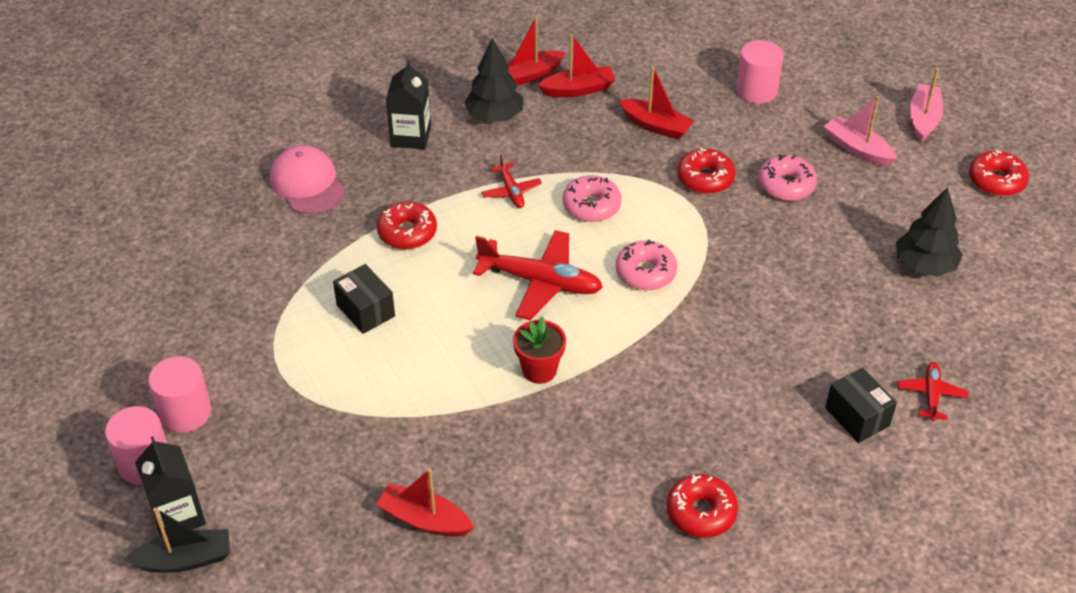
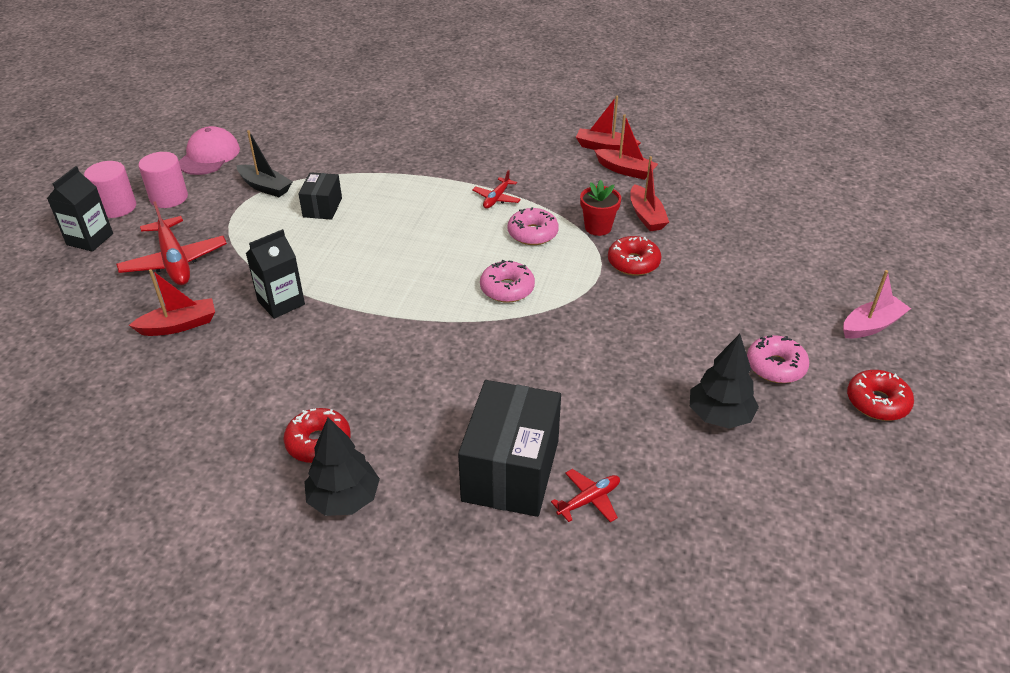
camera: 45 degrees right, 5 degrees down
black boat [124,508,230,573] -> black boat moved to [237,130,293,197]
pink cap [270,145,345,214] -> pink cap moved to [179,126,240,175]
red boat [376,469,474,537] -> red boat turned 90 degrees clockwise [129,269,215,336]
red donut [377,202,437,249] -> none
black carton [386,60,431,149] -> black carton moved to [246,229,305,319]
black tree [464,38,523,123] -> black tree moved to [304,417,380,516]
red plane [473,230,603,320] -> red plane moved to [116,201,227,285]
red flower pot [513,317,566,384] -> red flower pot moved to [580,180,621,236]
pink cylinder [736,40,784,104] -> none
pink donut [758,154,817,201] -> pink donut moved to [747,335,810,383]
pink boat [824,96,897,166] -> none
black box [825,368,897,443] -> black box [458,380,561,517], size x1.88

